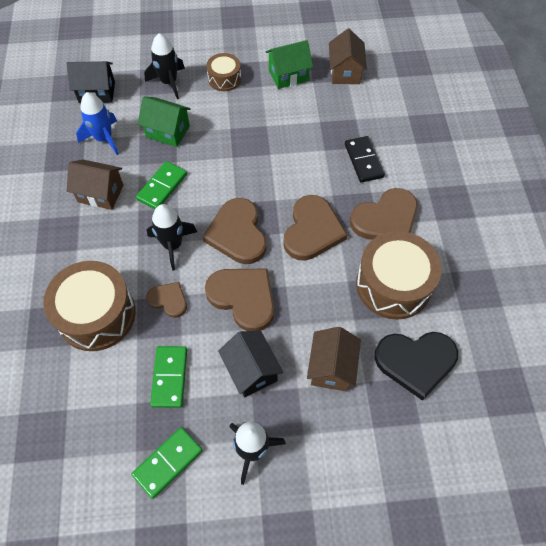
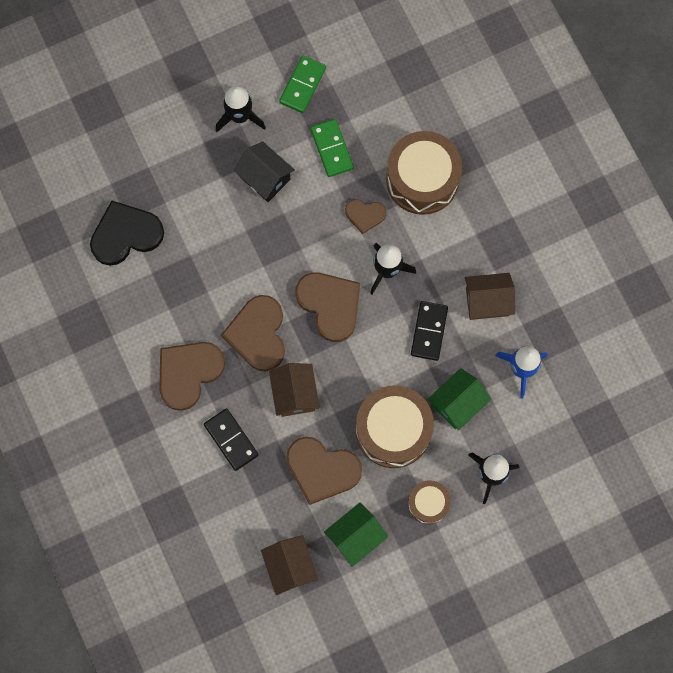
camera: 160 degrees right, 15 degrees up
black house [67,61,115,103] -> none
green domino [136,161,187,209] -> black domino [411,301,448,361]
green house [138,97,191,147] -> green house turned 45 degrees counterclockwise [428,368,491,430]
brown heart [205,269,274,331] -> brown heart moved to [286,437,362,505]
brown house [307,327,361,391] -> brown house moved to [269,363,320,417]
brown drum [356,231,442,320] -> brown drum moved to [356,385,434,468]

